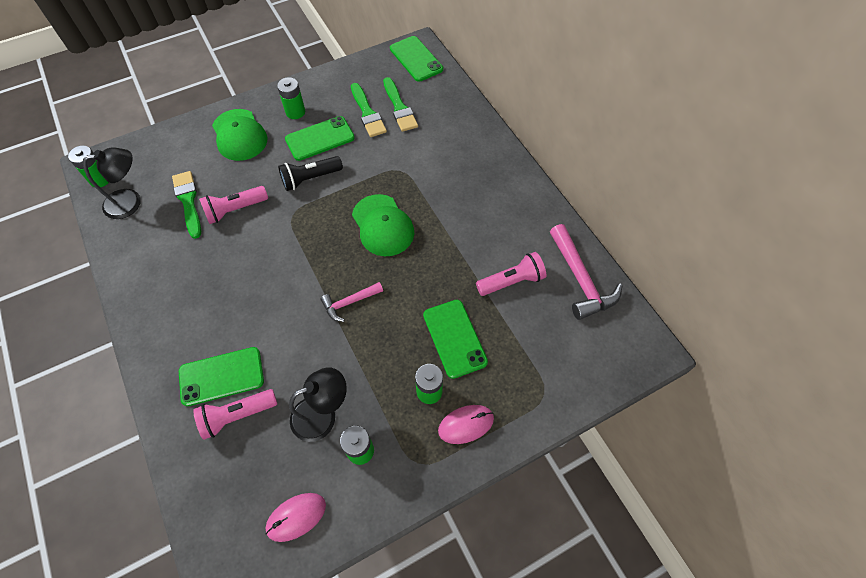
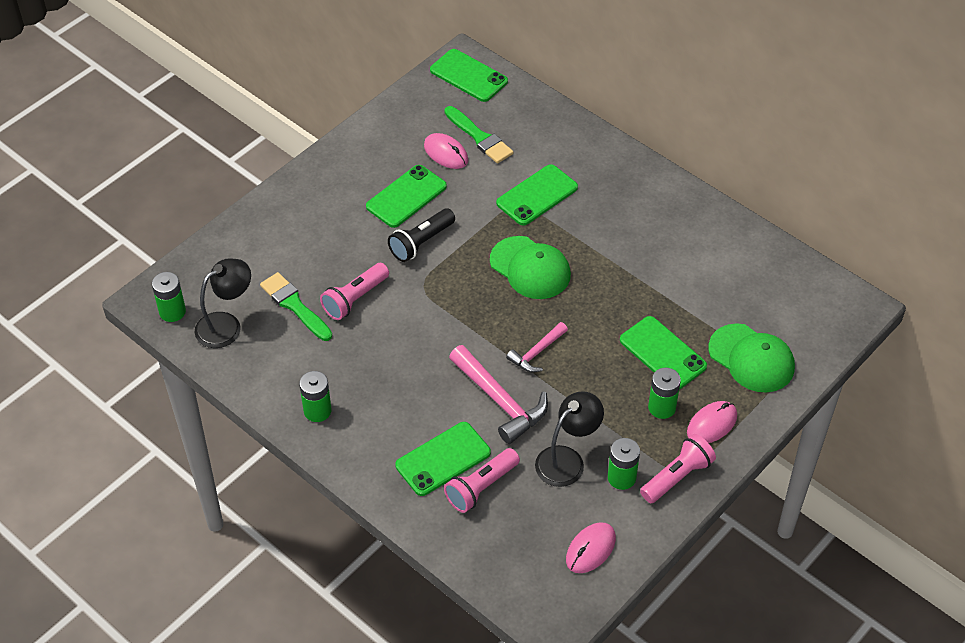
camera: 20 degrees left, 10 degrees down
green cap [212,109,268,161] -> green cap moved to [708,323,795,393]
green battery [277,77,305,119] -> green battery moved to [299,371,332,422]
green brush [351,83,387,137] -> pink mouse [424,133,468,169]
pink flashlight [476,252,546,296] -> pink flashlight moved to [640,434,716,503]
pink hammer [550,224,622,320] -> pink hammer moved to [449,345,548,444]
none -> green phone [496,164,578,226]

